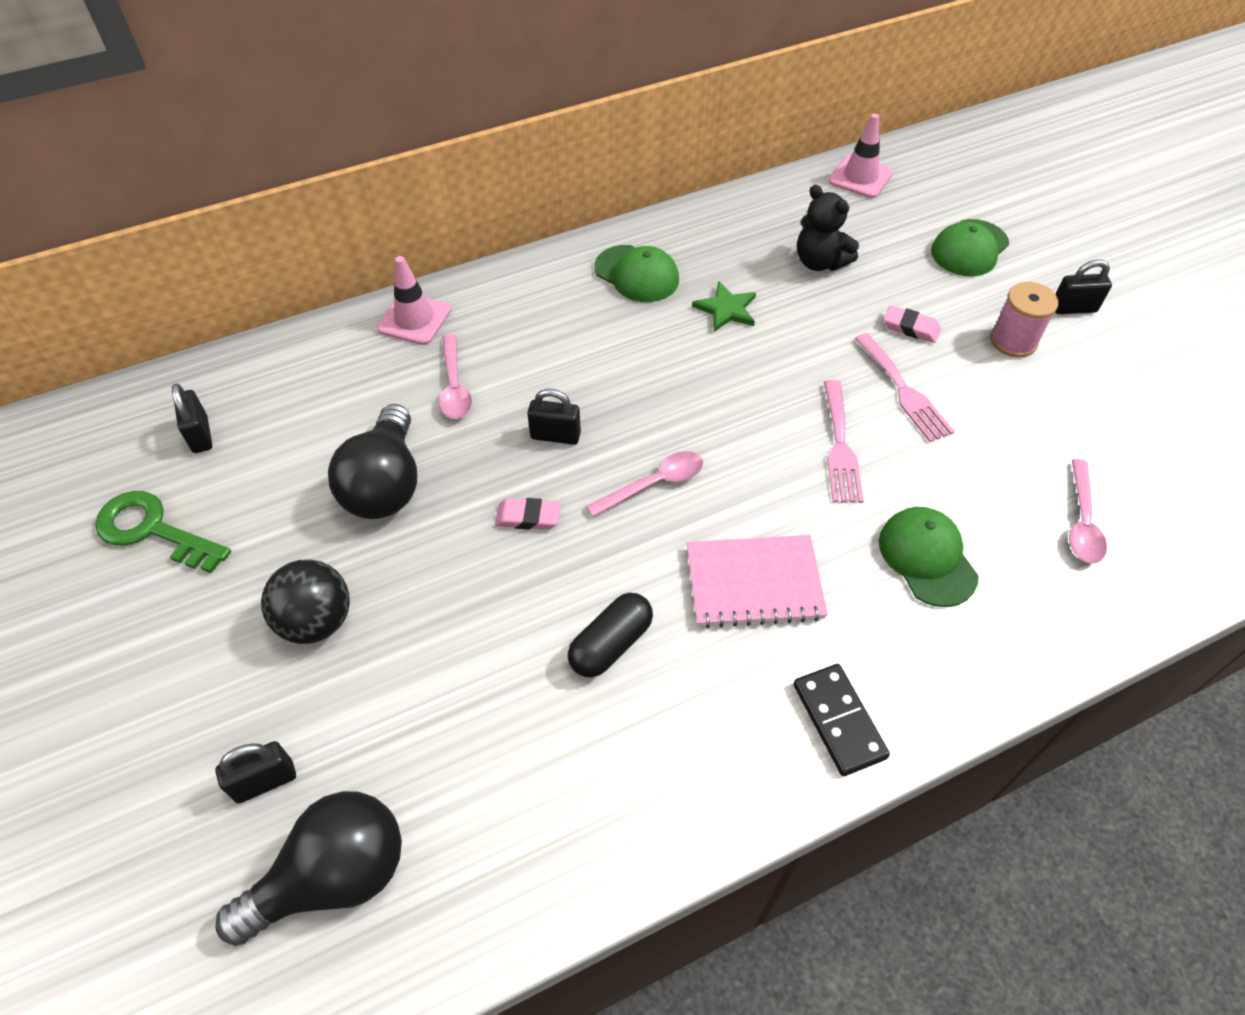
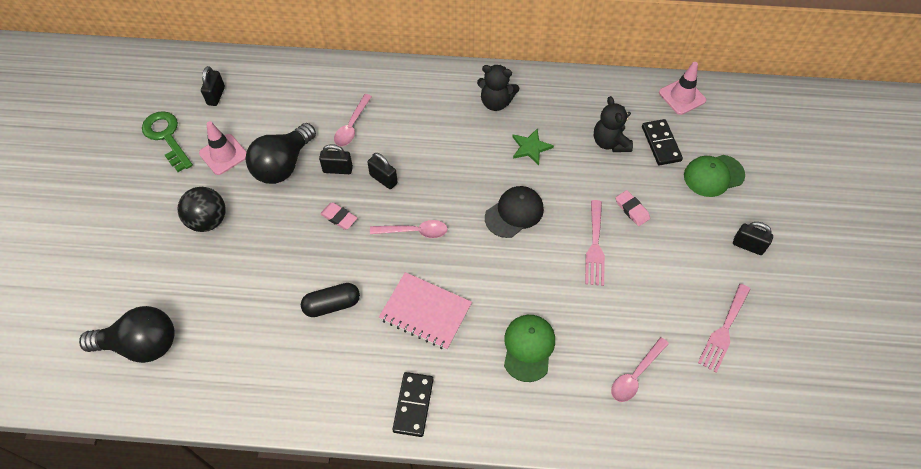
camera: 30 degrees right, 5 degrees up
black padlock [215,741,296,803] -> black padlock moved to [319,144,353,174]
pink traffic cone [377,256,451,345] -> pink traffic cone moved to [199,121,247,175]
green cap [594,245,679,302] -> black teddy bear [477,65,519,111]
pink fork [824,380,864,503] -> pink fork moved to [698,284,750,373]
pink spool [990,282,1058,358] -> none
none -> black cap [485,186,544,238]
none -> black domino [642,119,683,165]

